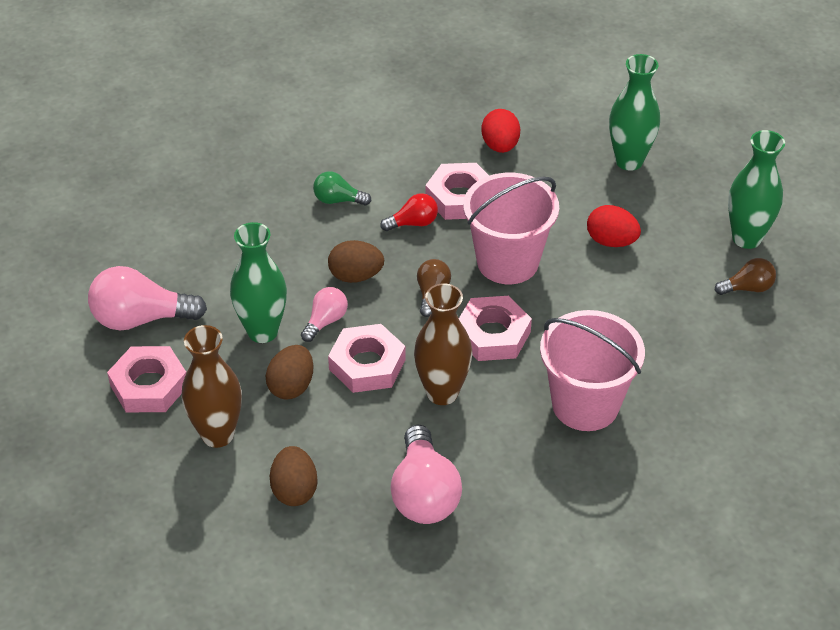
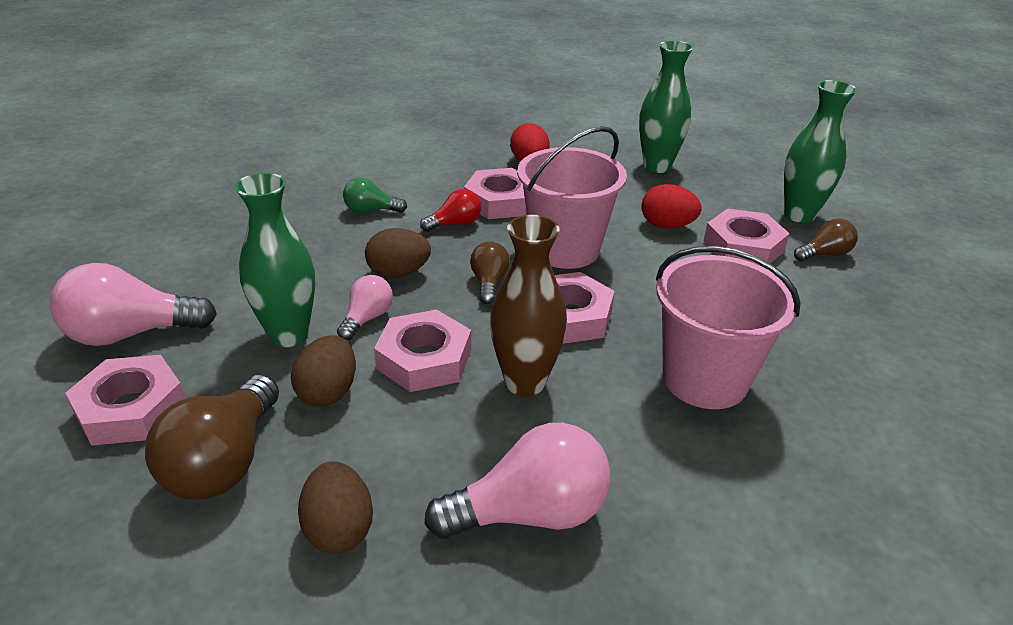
camera: 10 degrees left, 10 degrees down
brown vase [182,325,242,448] -> brown light bulb [145,375,279,499]
pink light bulb [390,425,462,524] -> pink light bulb turned 90 degrees counterclockwise [424,423,610,539]
none -> pink nut [704,209,790,268]

